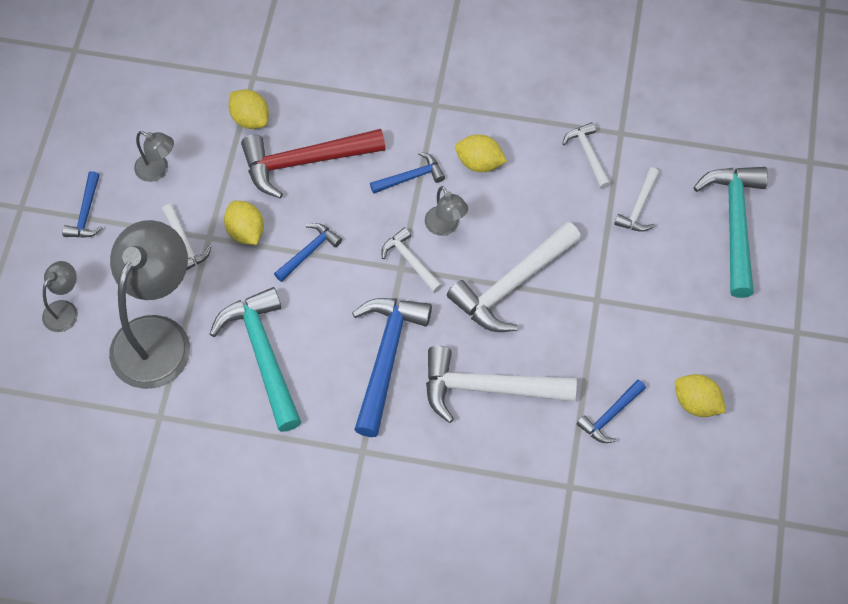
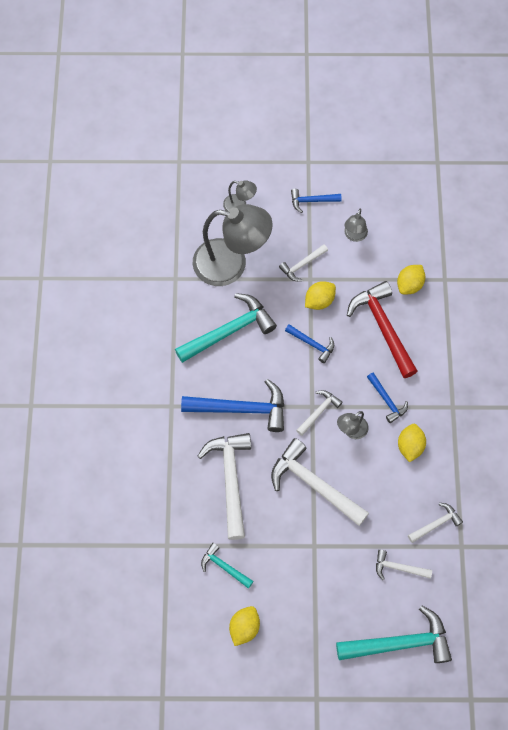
camera: 80 degrees right, 5 degrees up
blue hammer [577,379,646,443] -> turquoise hammer [201,543,253,589]

